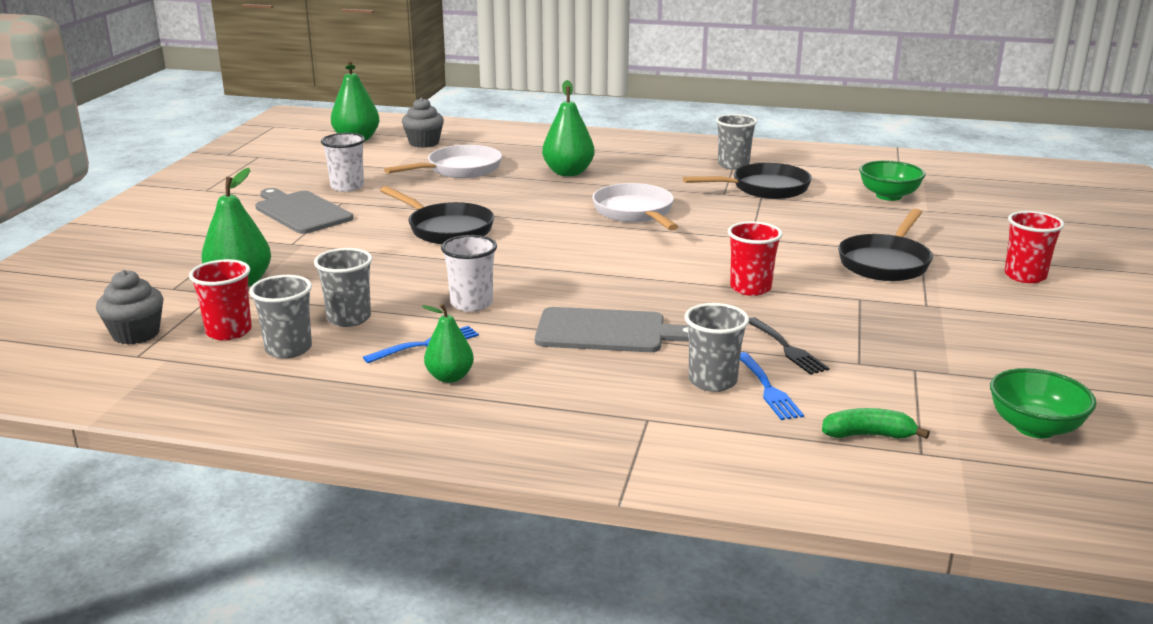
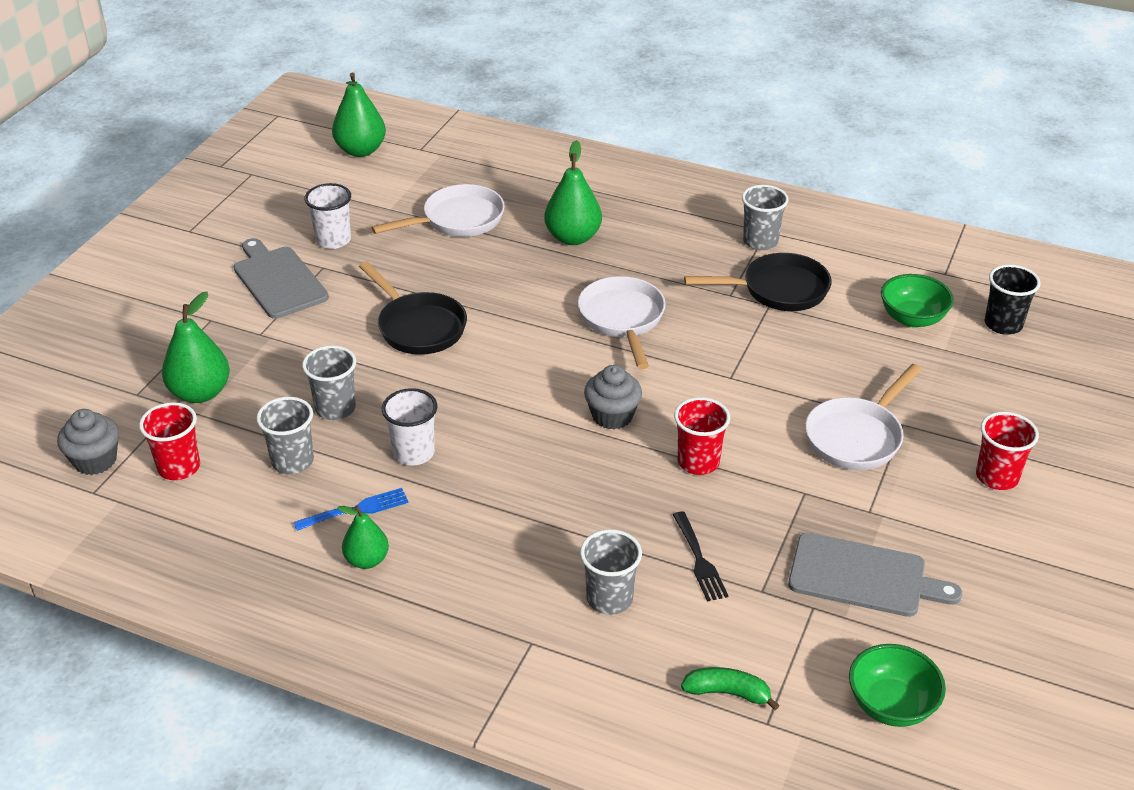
camera: 10 degrees right, 15 degrees up
grey cup [249,275,312,359] -> grey cup moved to [302,345,356,420]
grey cupcake [402,97,444,148] -> grey cupcake moved to [584,365,642,429]
grey cutting board [535,307,689,352] -> grey cutting board moved to [788,533,962,617]
blue fork [740,352,804,420] -> none
black pan [838,209,933,281] -> white pan [805,364,922,470]
none -> black cup [985,265,1040,335]

